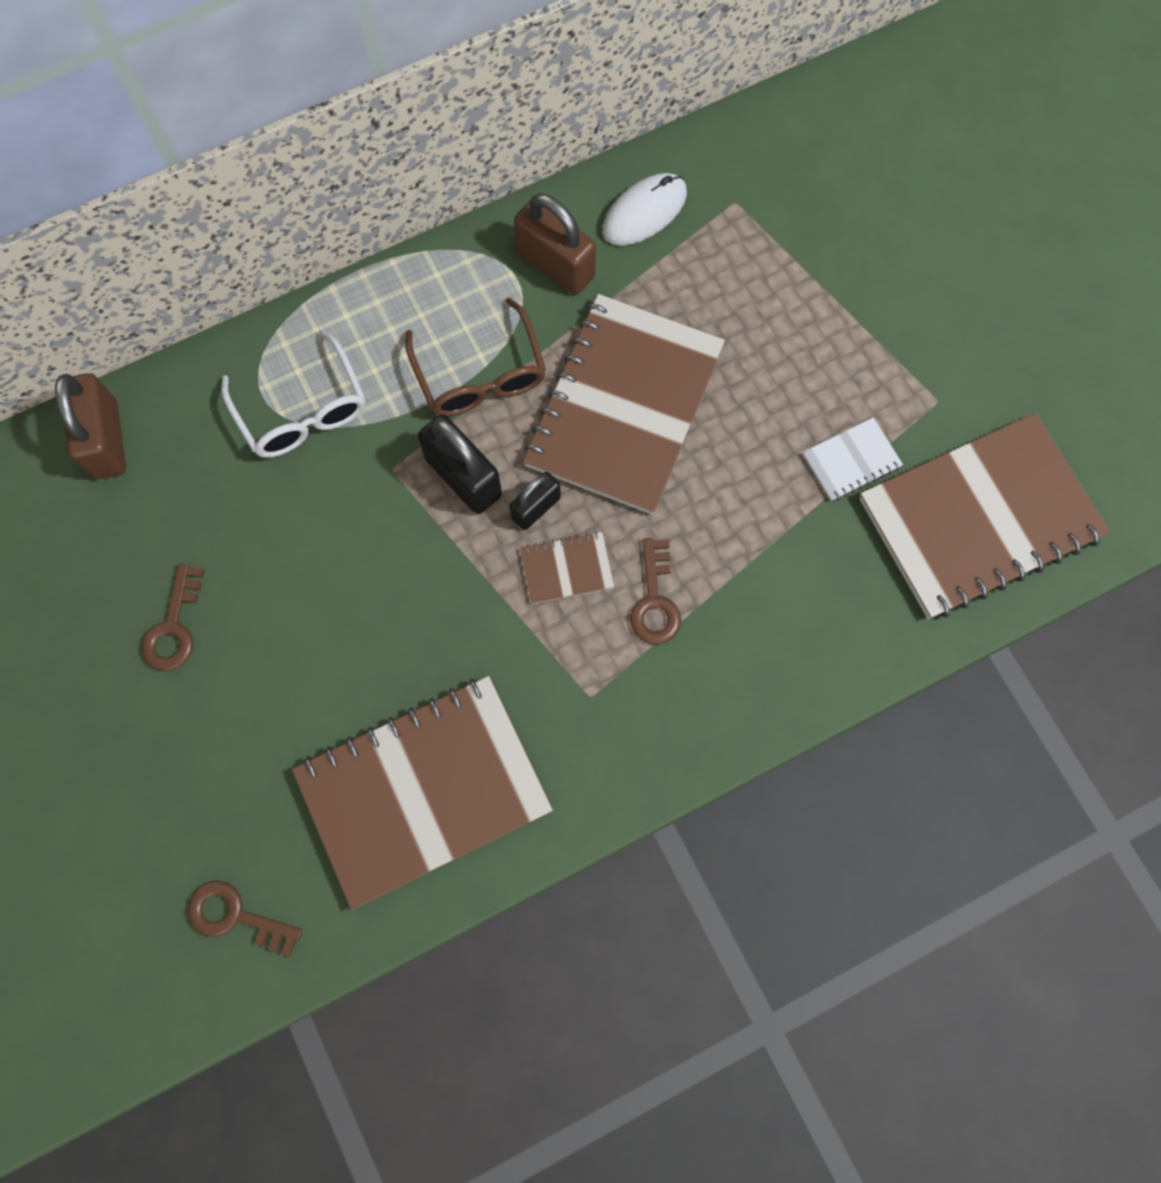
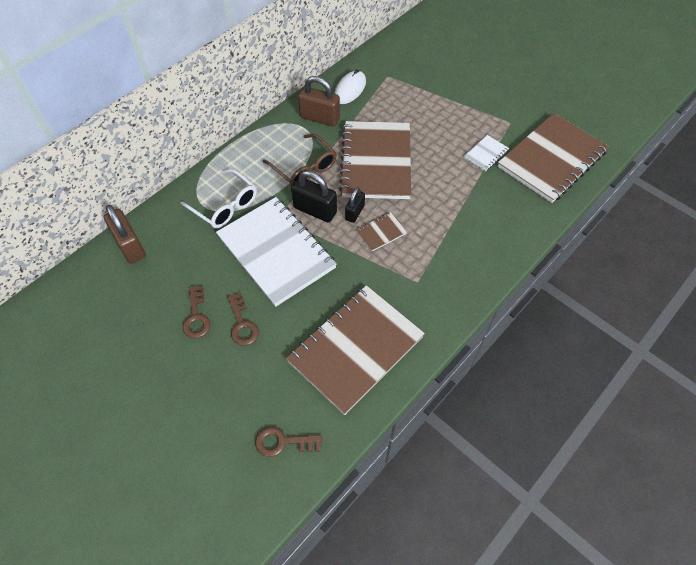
camera: 20 degrees left, 15 degrees down
brown key [630,538,681,644] -> brown key moved to [227,293,259,346]
none -> white notebook [216,197,337,307]

